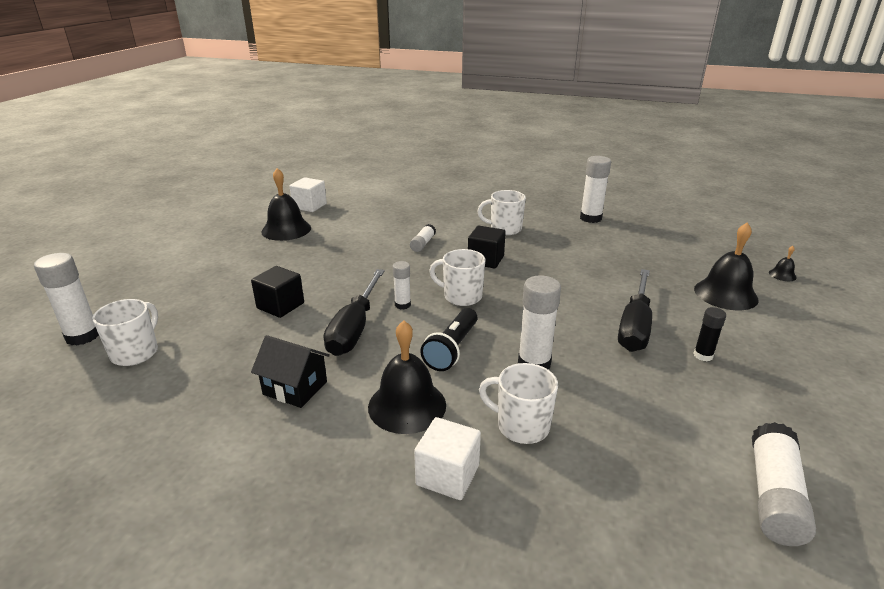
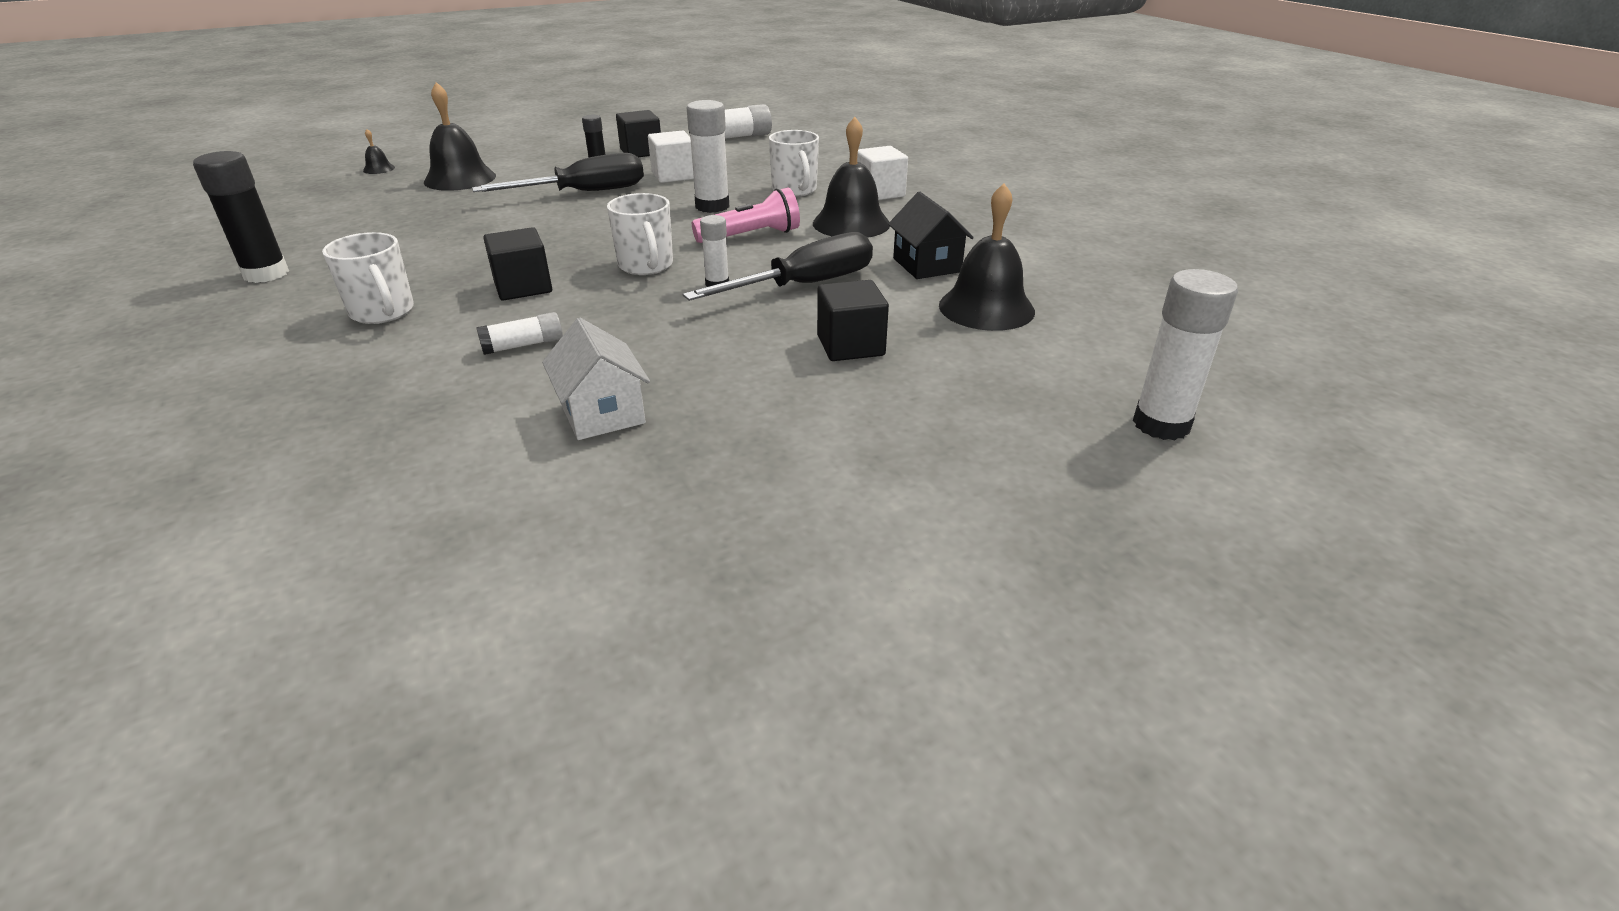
camera: 135 degrees left, 5 degrees up
white mug [92,299,158,366] -> none
black bell [261,168,311,241] -> black bell moved to [939,183,1035,331]
white cube [290,177,327,212] -> white cube moved to [648,131,694,183]
black flashlight [420,308,478,371] -> pink flashlight [692,187,800,243]
white glue stick [580,156,611,223] -> black glue stick [193,151,289,283]
none -> white house [542,318,650,440]
none -> black cube [616,110,661,157]

